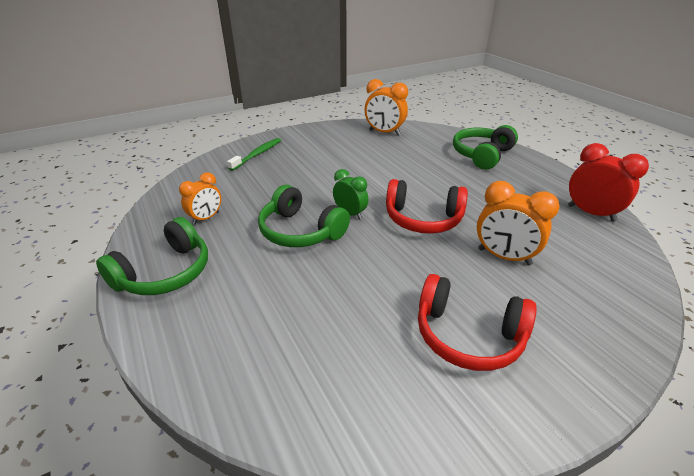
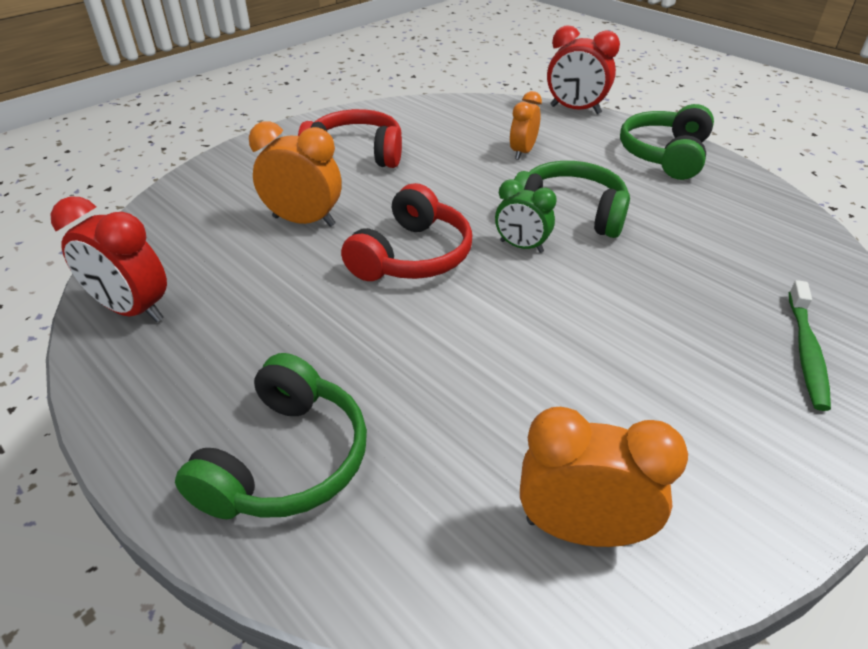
camera: 165 degrees right, 5 degrees up
orange clock [179,172,221,225] -> orange clock moved to [510,91,542,160]
red headphones [386,179,468,234] -> red headphones turned 120 degrees clockwise [341,183,472,281]
none -> red clock [547,25,620,114]

